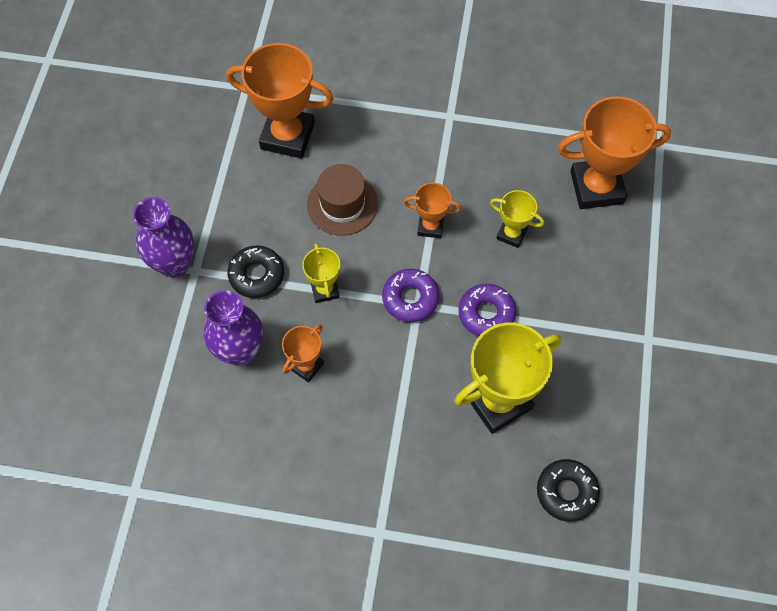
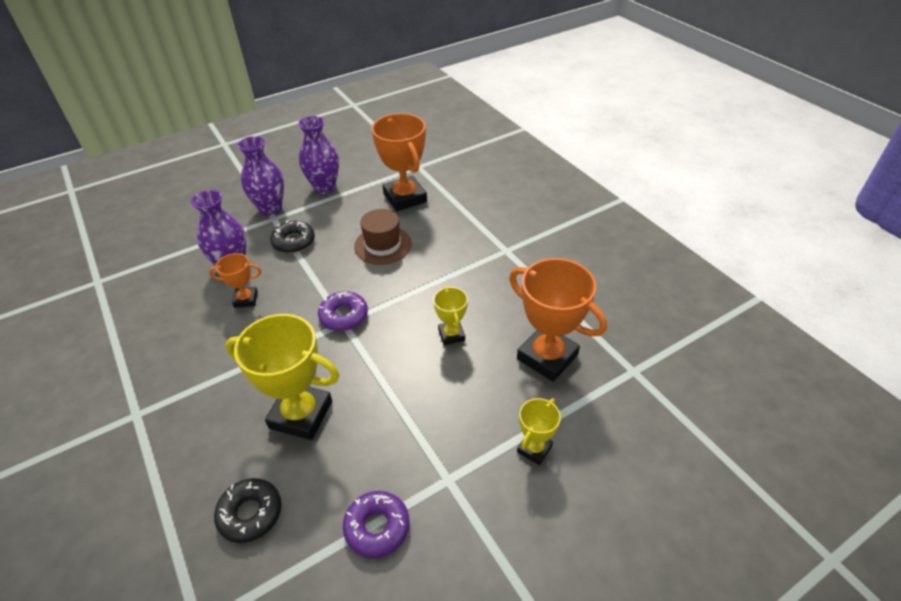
camera: 50 degrees right, 20 degrees down
yellow trophy [302,243,340,303] -> yellow trophy moved to [517,398,561,465]
orange trophy [403,183,462,238] -> none
purple donut [459,284,516,336] -> purple donut moved to [343,491,409,558]
none -> purple vase [298,116,339,194]

